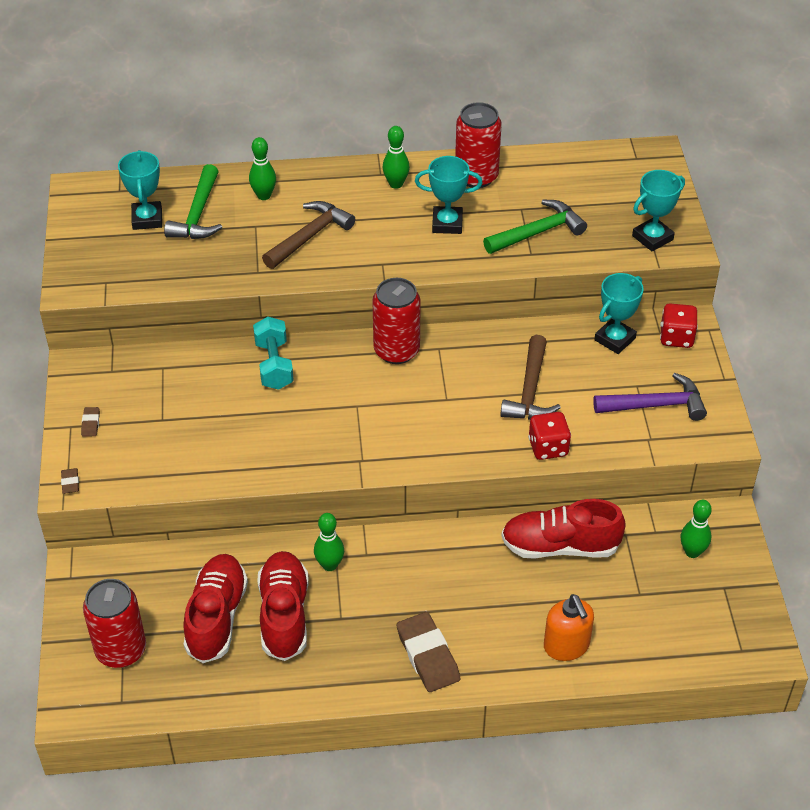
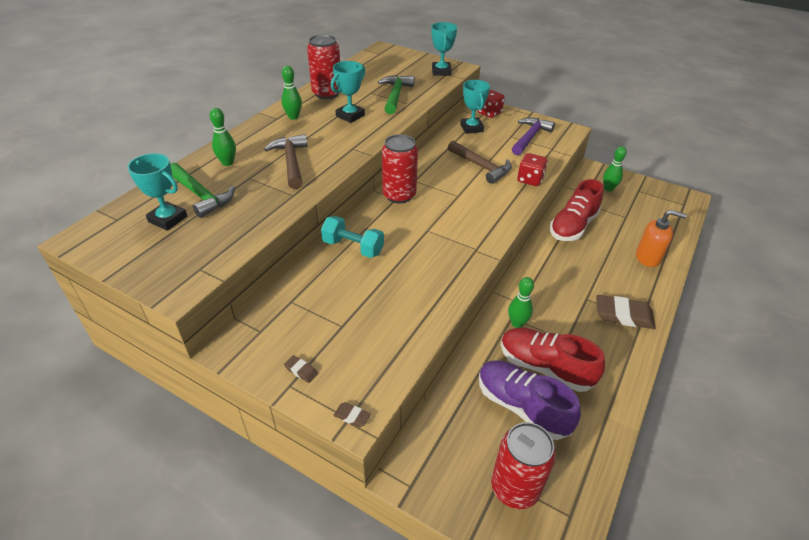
camera: 55 degrees left, 5 degrees down
red shoe [183,554,248,663] -> purple shoe [479,360,581,440]

